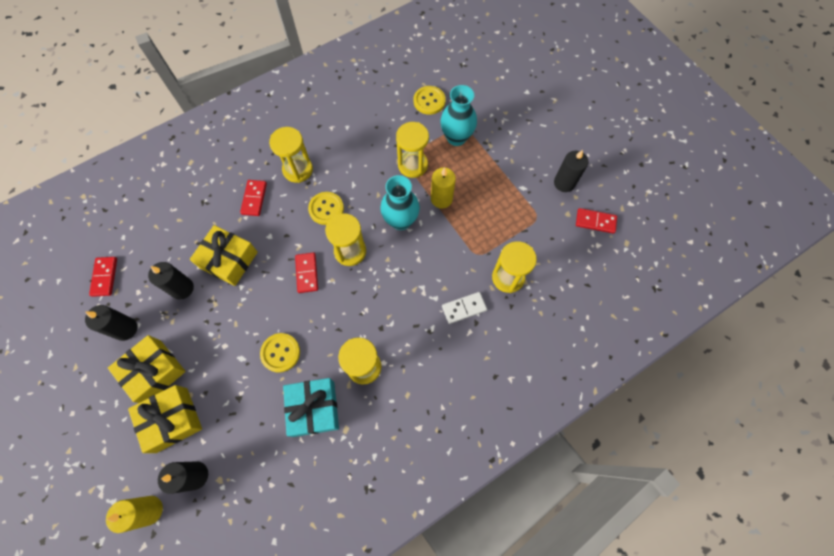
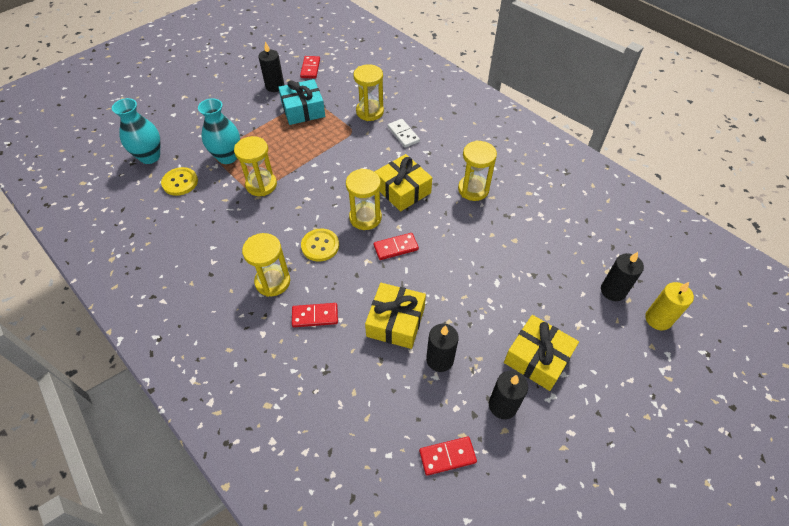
camera: 100 degrees left, 15 degrees down
yellow gift [128,385,202,453] -> yellow gift moved to [375,154,432,212]
yellow button [260,333,300,373] -> none
turquoise gift [283,378,339,437] -> turquoise gift moved to [278,79,325,125]
turquoise vase [380,175,420,230] -> turquoise vase moved to [112,98,160,164]
yellow candle [431,167,456,209] -> none

